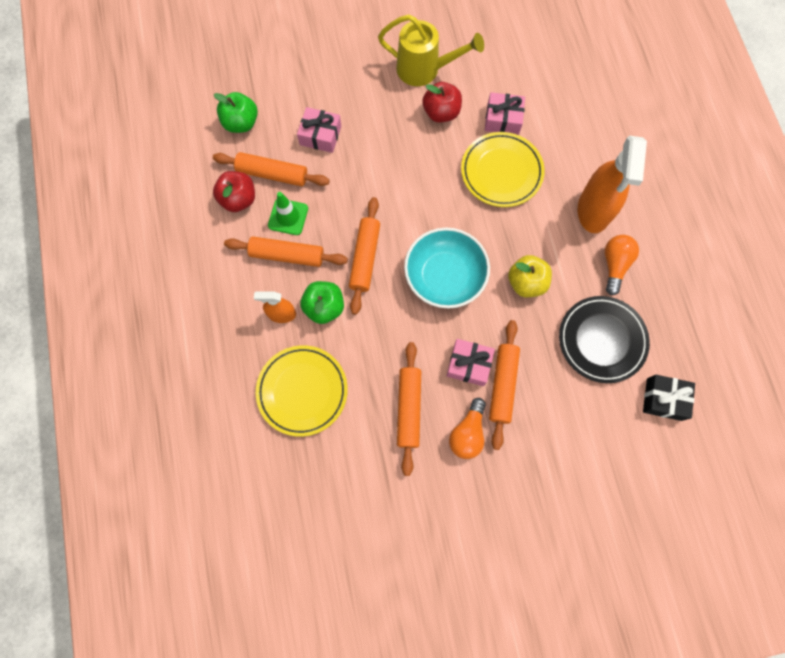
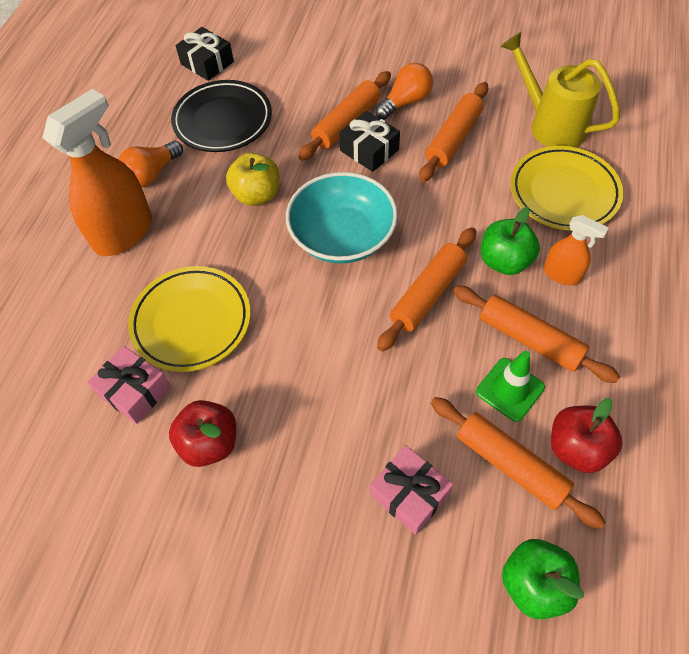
camera: 150 degrees left, 15 degrees down
yellow watering can [378,14,484,86] -> yellow watering can moved to [501,32,620,147]
pink gift [447,339,495,386] -> black gift [339,111,400,172]

